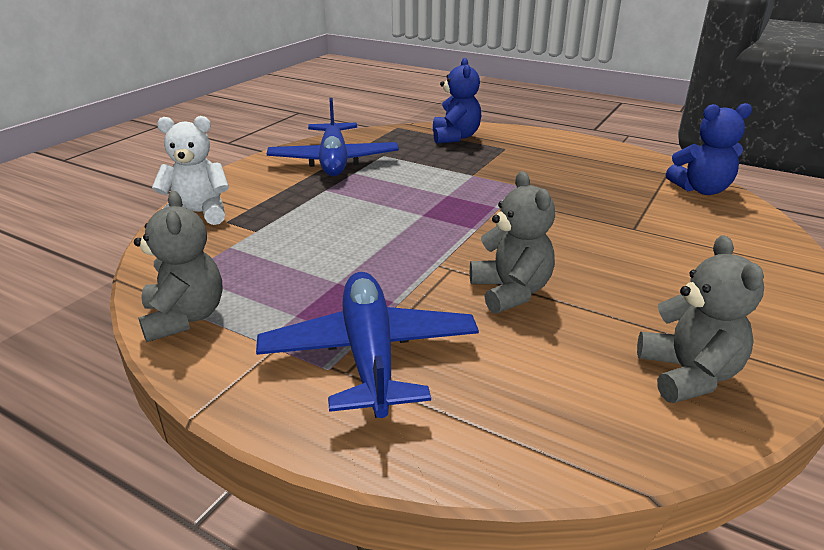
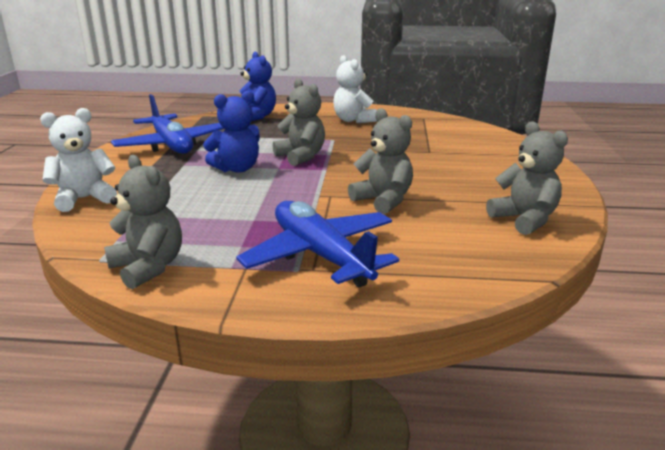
camera: 25 degrees left, 5 degrees down
blue teddy bear [666,103,752,195] -> blue teddy bear moved to [203,91,260,173]
none -> grey teddy bear [273,79,325,166]
none -> white teddy bear [333,55,377,123]

